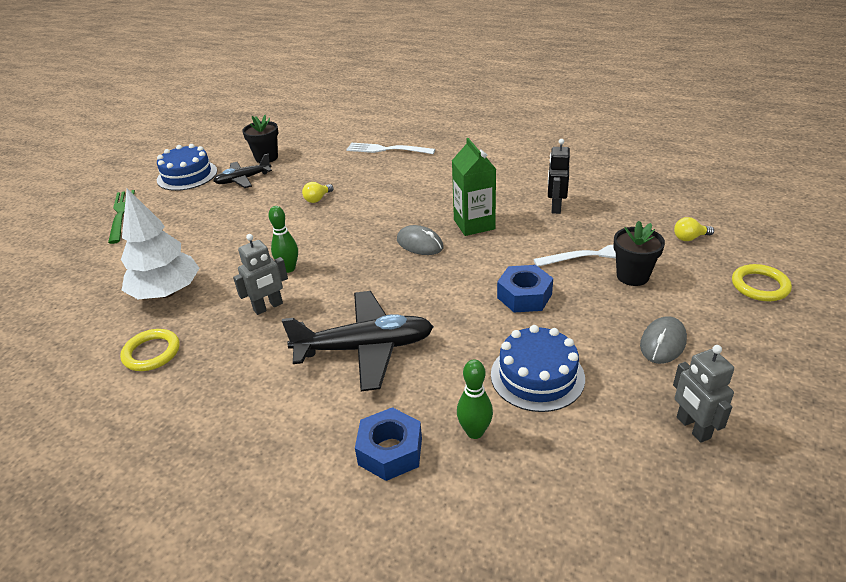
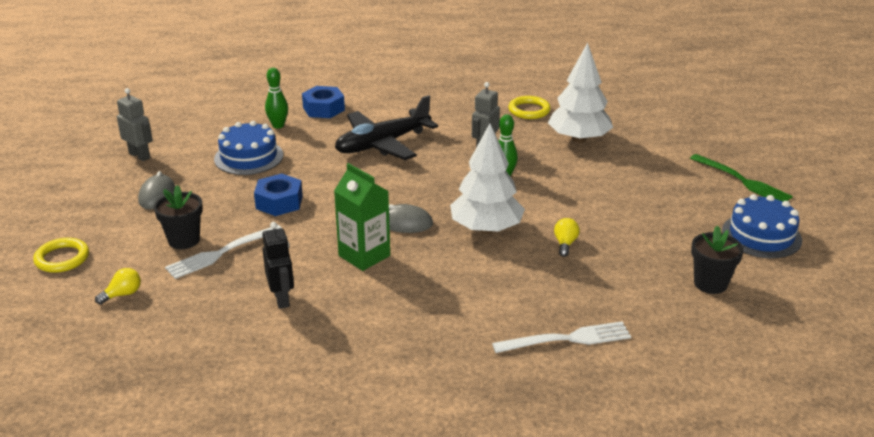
camera: 150 degrees right, 5 degrees down
black plane [213,154,272,188] -> none
none -> white tree [450,123,525,234]

